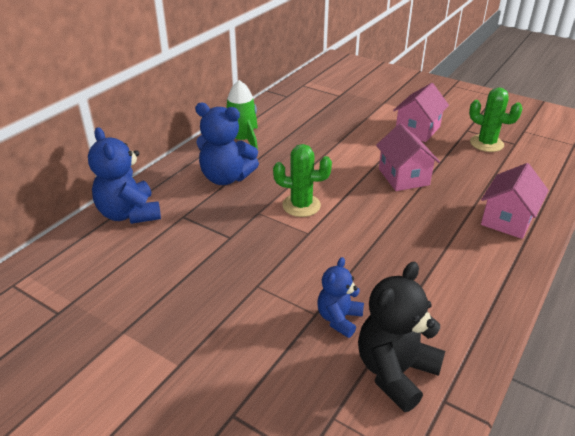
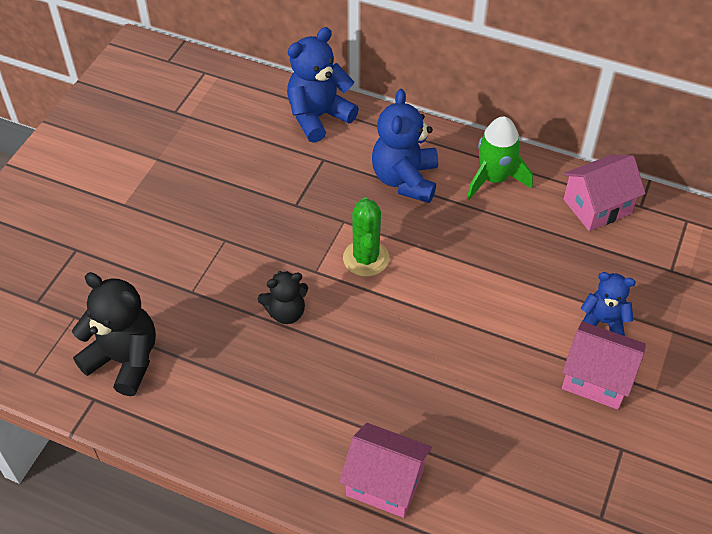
camera: 80 degrees right, 15 degrees up
blue teddy bear [317,257,364,338] -> blue teddy bear moved to [580,272,636,336]
pink house [376,123,440,191] -> pink house moved to [563,155,646,231]
green cactus [469,87,523,152] -> none
none -> black teddy bear [258,271,308,324]

